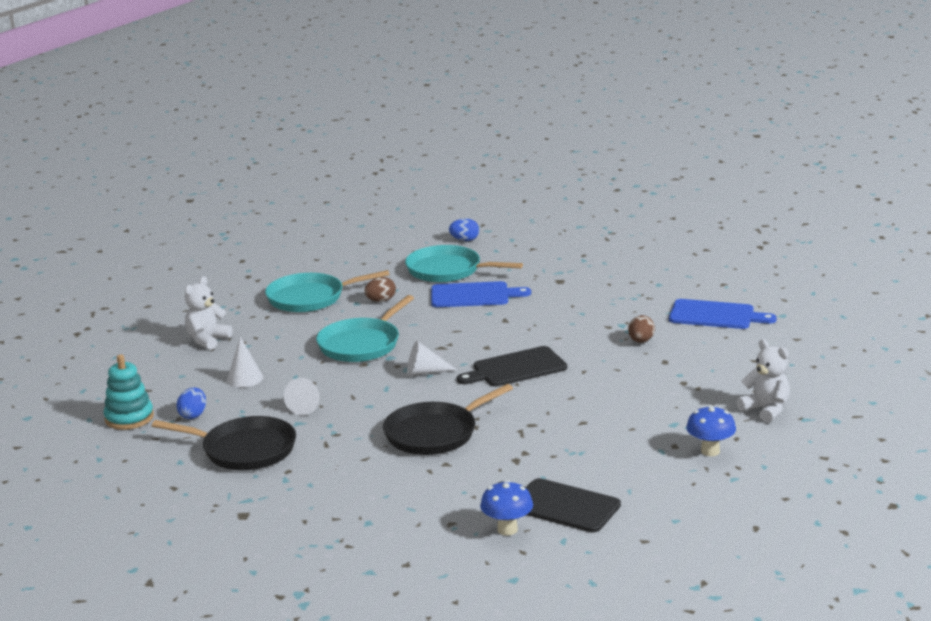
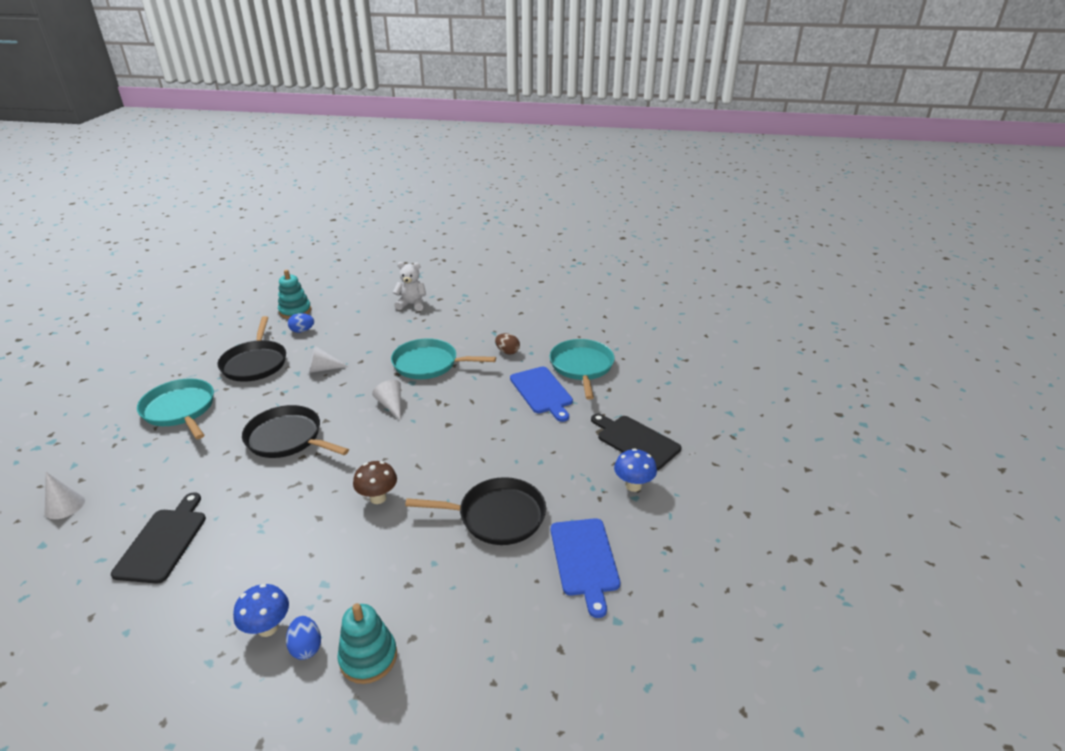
camera: 65 degrees right, 10 degrees up
white cone [227,337,263,387] -> white cone moved to [45,472,85,519]
turquoise pan [265,270,390,312] -> turquoise pan moved to [137,378,214,439]
blue egg [449,218,479,241] -> blue egg moved to [286,616,321,660]
black cutting board [457,346,567,387] -> black cutting board moved to [591,413,681,470]
blue mushroom [480,480,533,536] -> blue mushroom moved to [614,448,657,492]
brown egg [628,315,655,343] -> black pan [405,477,546,545]
white teddy bear [736,339,790,423] -> turquoise stacking toy [337,603,397,684]
none -> brown mushroom [353,461,397,504]

